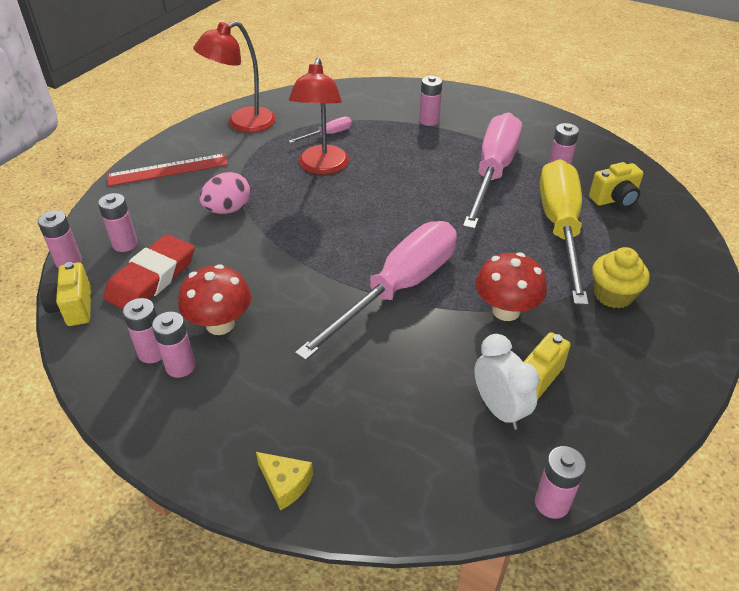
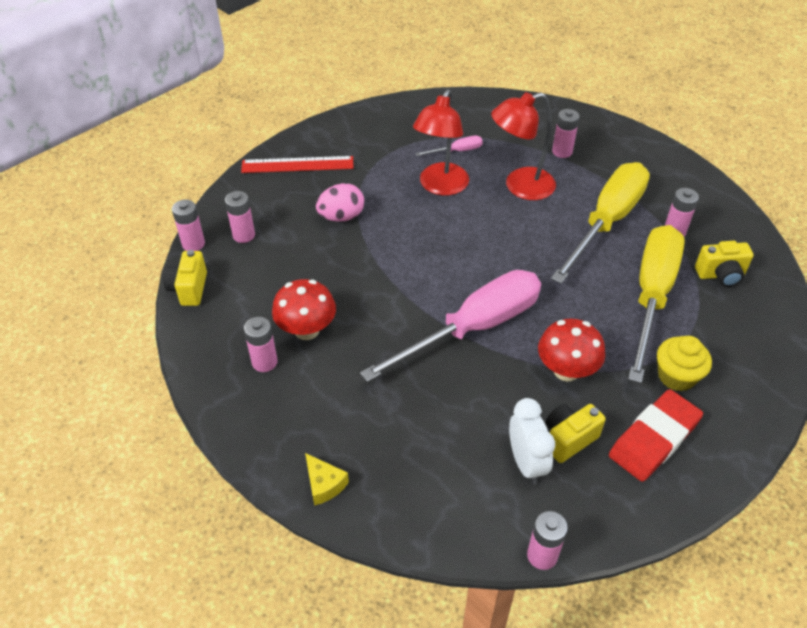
camera: 15 degrees right, 5 degrees up
red eraser [104,234,195,309] -> red eraser moved to [609,389,703,482]
pink battery [122,298,162,363] -> none
red lamp [193,21,276,133] -> red lamp moved to [491,92,556,200]
pink screwdriver [463,113,522,229] -> yellow screwdriver [551,162,650,284]

